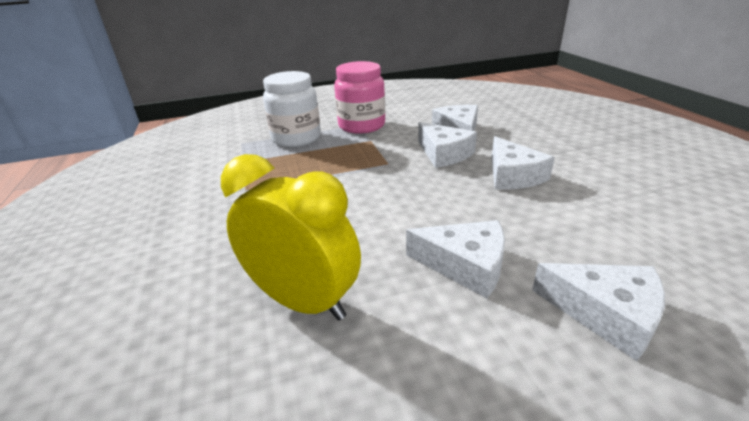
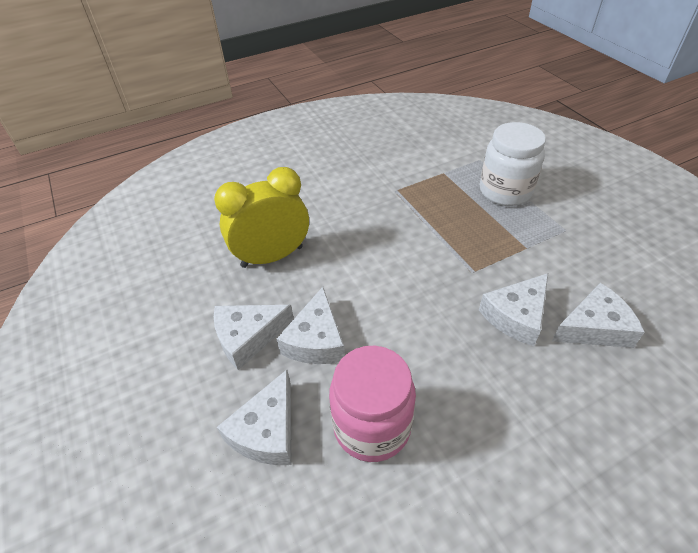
camera: 80 degrees right, 15 degrees up
yellow clock [221,154,361,321] -> yellow clock turned 135 degrees counterclockwise [214,167,309,268]
pink jar [334,61,385,134] -> pink jar moved to [329,346,416,462]
white cheese [491,136,555,190] -> white cheese moved to [214,305,294,370]

